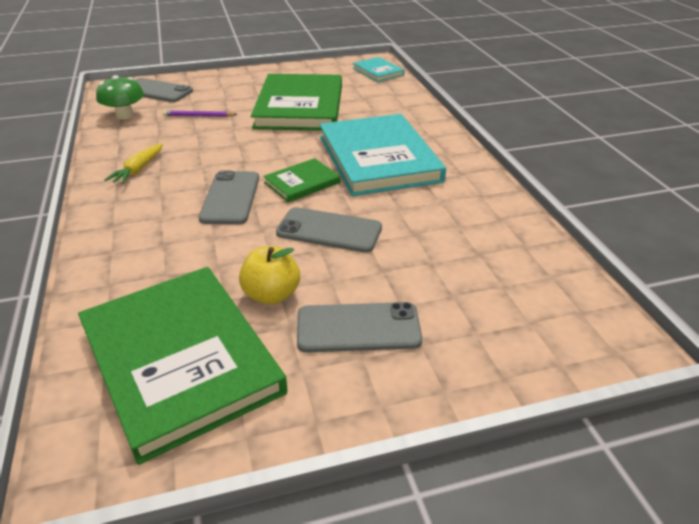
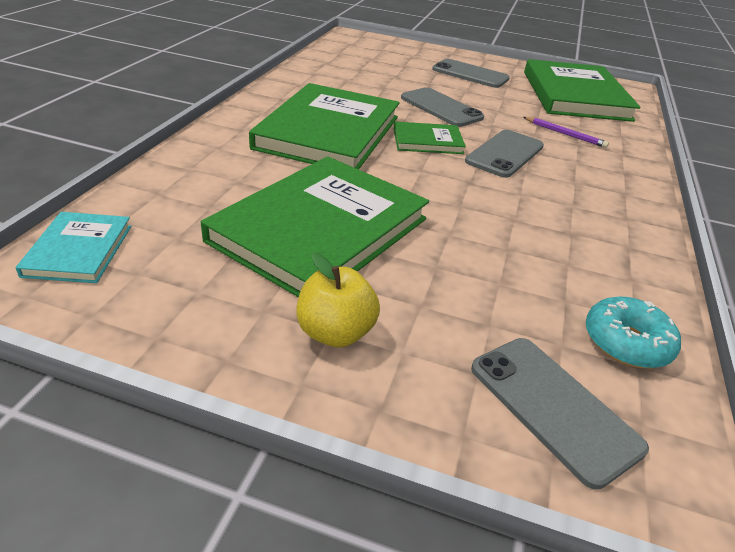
camera: 150 degrees left, 0 degrees up
green mushroom [96,75,144,119] -> turquoise donut [586,297,681,368]
yellow carrot [104,144,163,184] -> none
purple pencil [163,110,238,117] -> purple pencil moved to [523,117,609,148]
yellow apple [239,246,300,305] -> yellow apple moved to [296,252,380,347]
turquoise book [320,114,446,196] -> green book [249,83,400,170]

